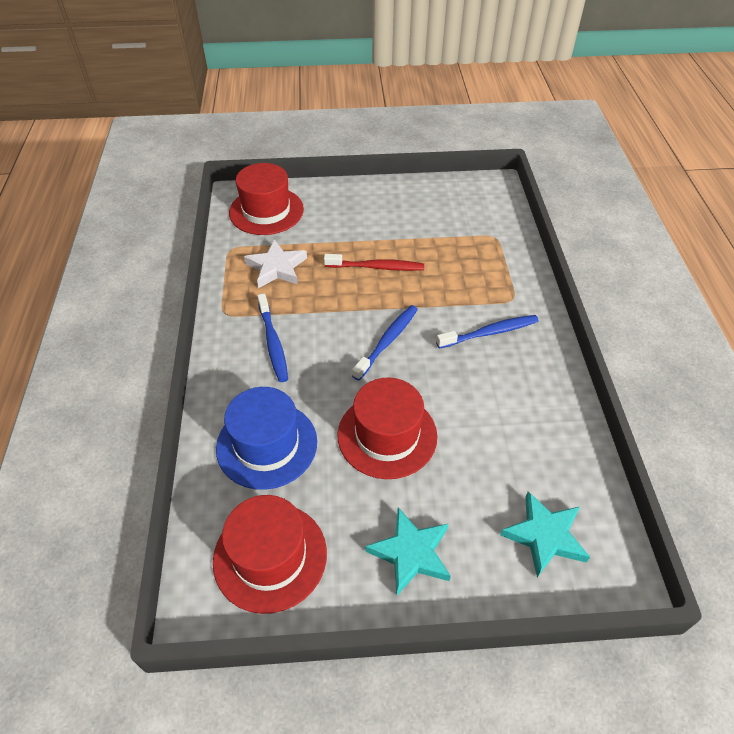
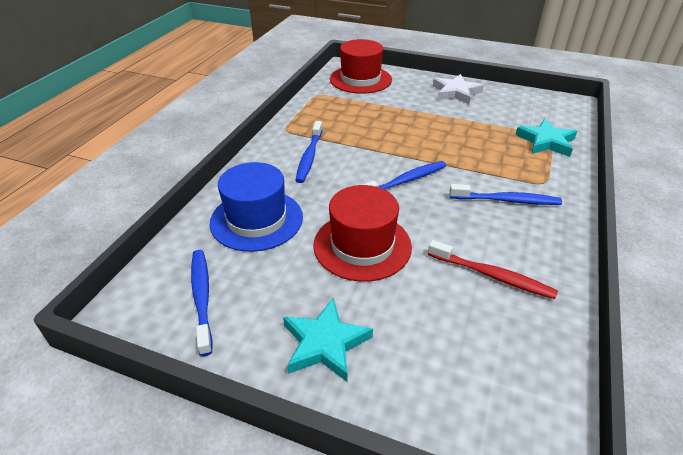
camera: 25 degrees right, 10 degrees down
red hat [213,495,327,614] -> blue toothbrush [191,250,213,356]
white star [244,239,307,288] -> white star moved to [433,74,484,104]
red toothbrush [324,254,424,271] -> red toothbrush moved to [428,240,558,299]
turquoise star [500,491,590,578] -> turquoise star moved to [515,119,577,157]

